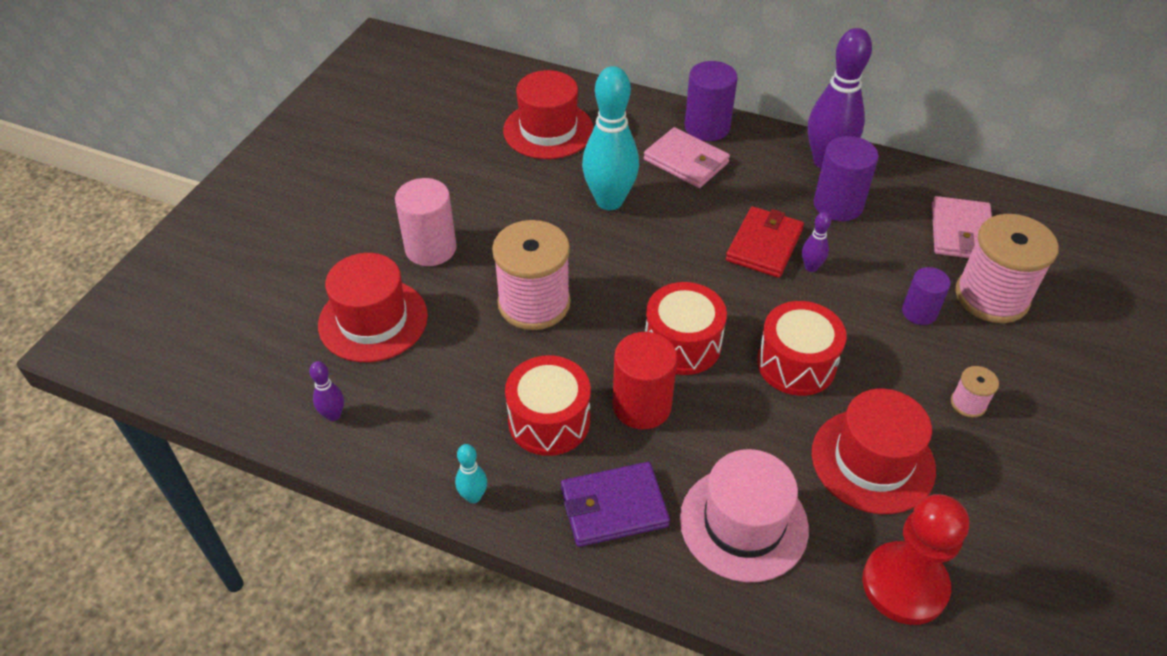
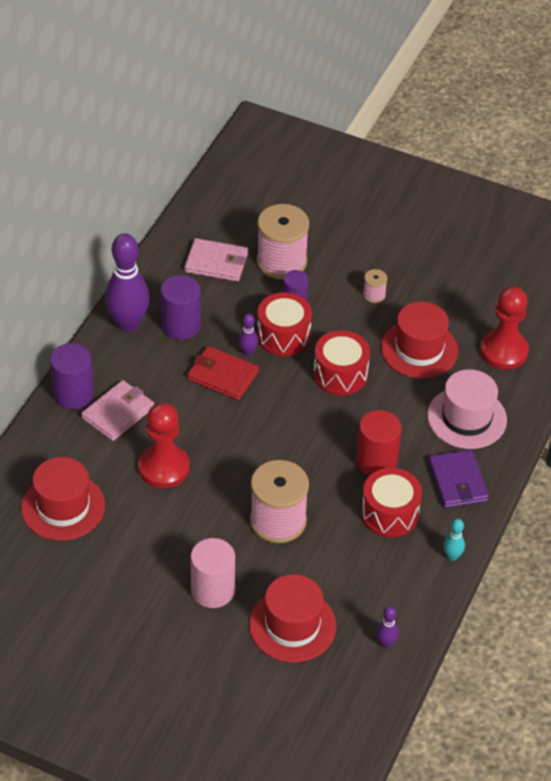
camera: 90 degrees left, 0 degrees up
turquoise bowling pin [582,66,639,210] -> red pawn [138,403,190,488]
red drum [645,282,727,375] -> red drum moved to [257,292,312,356]

